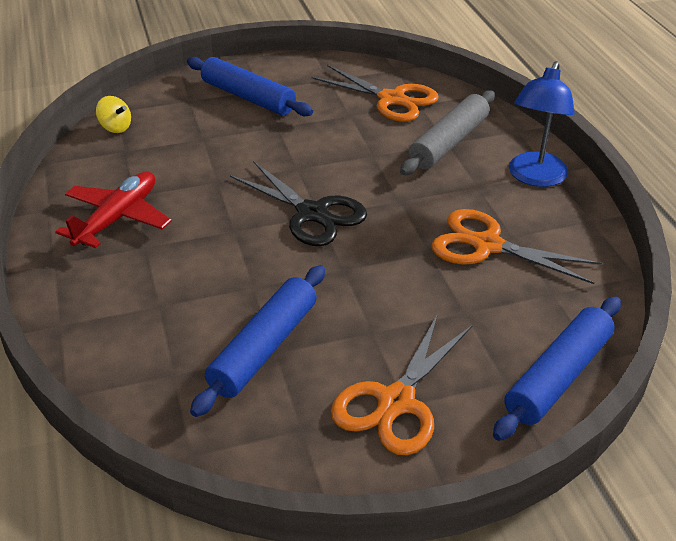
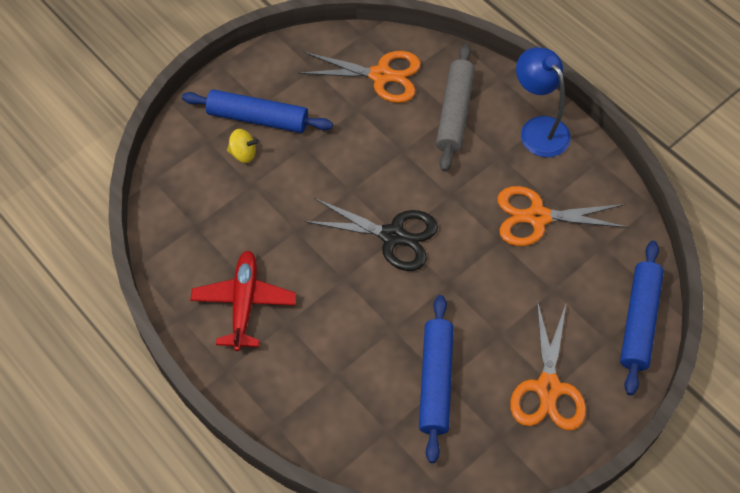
camera: 25 degrees left, 20 degrees up
yellow spinning top [96,96,131,133] -> yellow spinning top moved to [227,129,259,163]
blue lamp [509,61,575,187] -> blue lamp turned 150 degrees clockwise [516,47,571,157]

